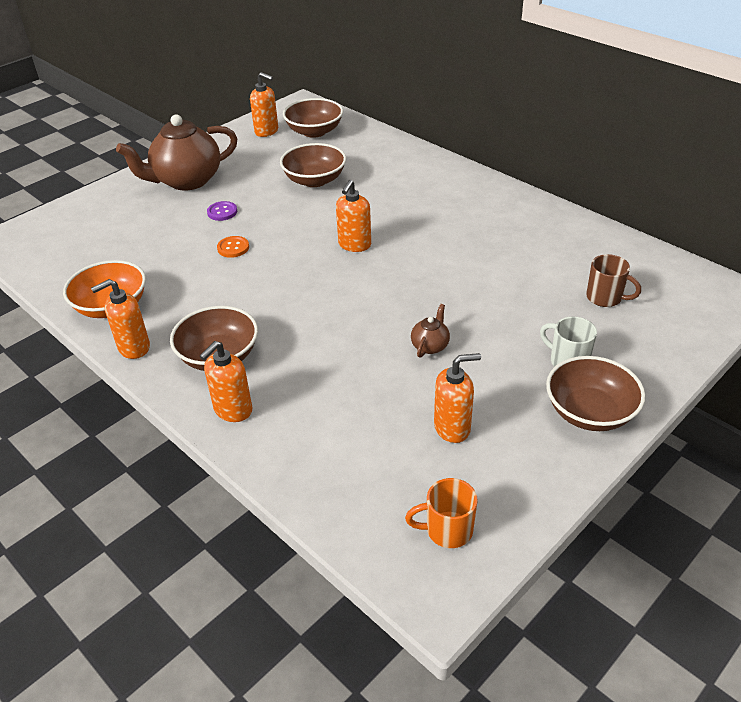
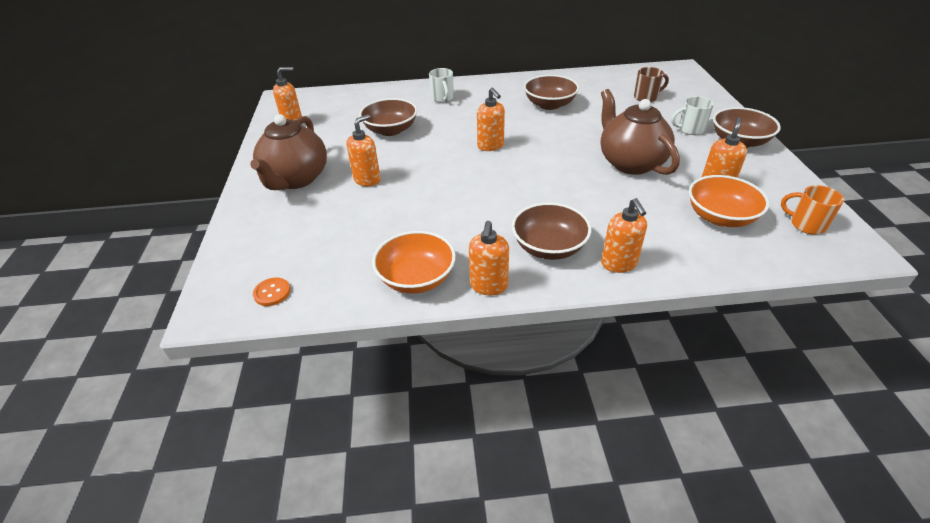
camera: 50 degrees left, 0 degrees up
purple button [207,201,237,221] -> orange soap dispenser [346,114,381,186]
orange button [217,236,249,258] -> orange button moved to [253,277,290,306]
brown bowl [283,98,343,138] -> brown bowl moved to [524,75,579,110]
orange mug [405,478,478,548] -> orange mug turned 90 degrees clockwise [781,185,844,235]
brown teapot [411,304,450,358] -> brown teapot [601,89,680,175], size x2.38
none -> white mug [429,68,454,103]
none -> orange bowl [689,175,769,227]

